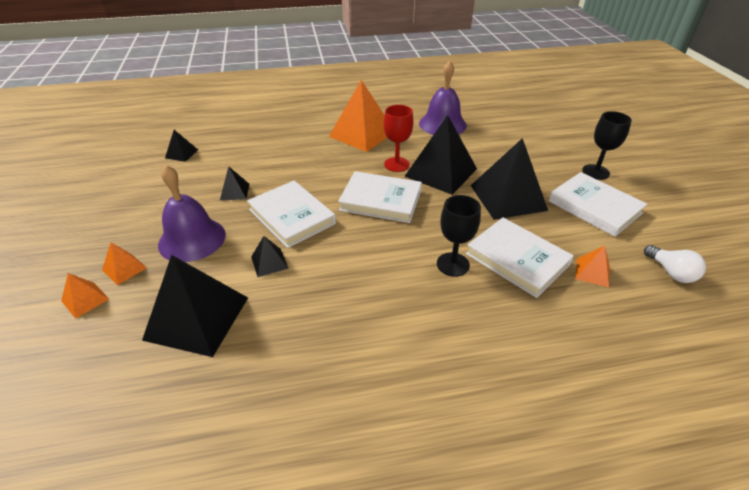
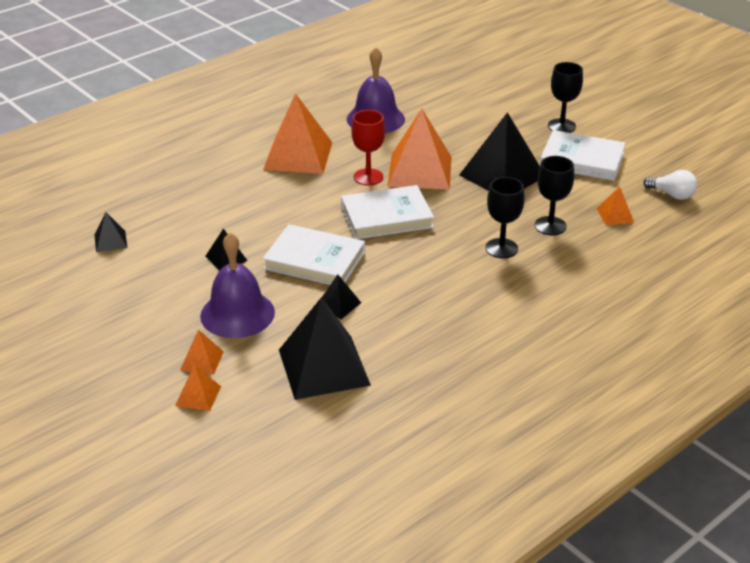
camera: 30 degrees left, 5 degrees down
black pyramid [404,115,477,195] -> orange pyramid [387,109,451,190]
white book [466,217,574,298] -> black goblet [535,156,574,235]

